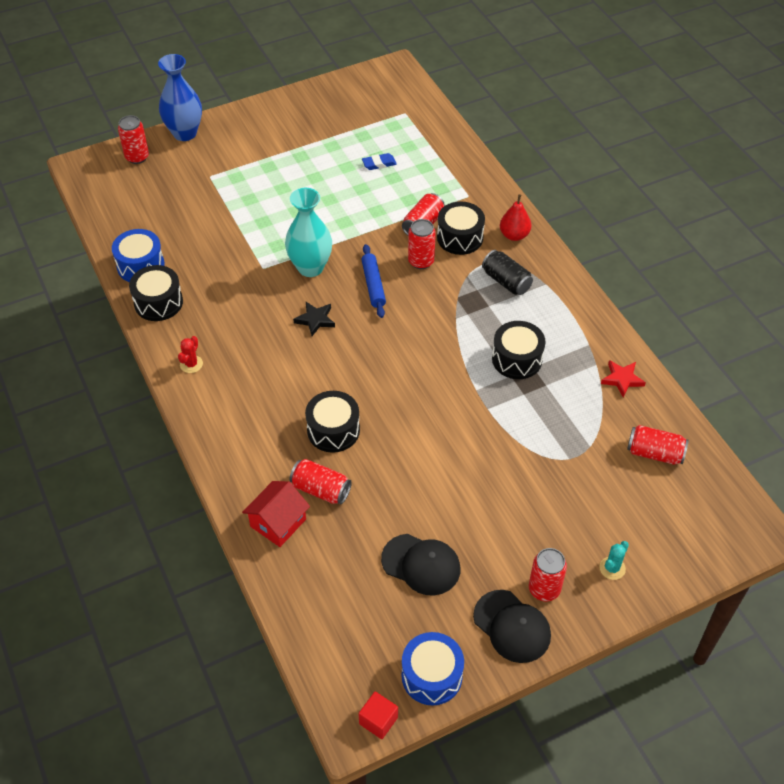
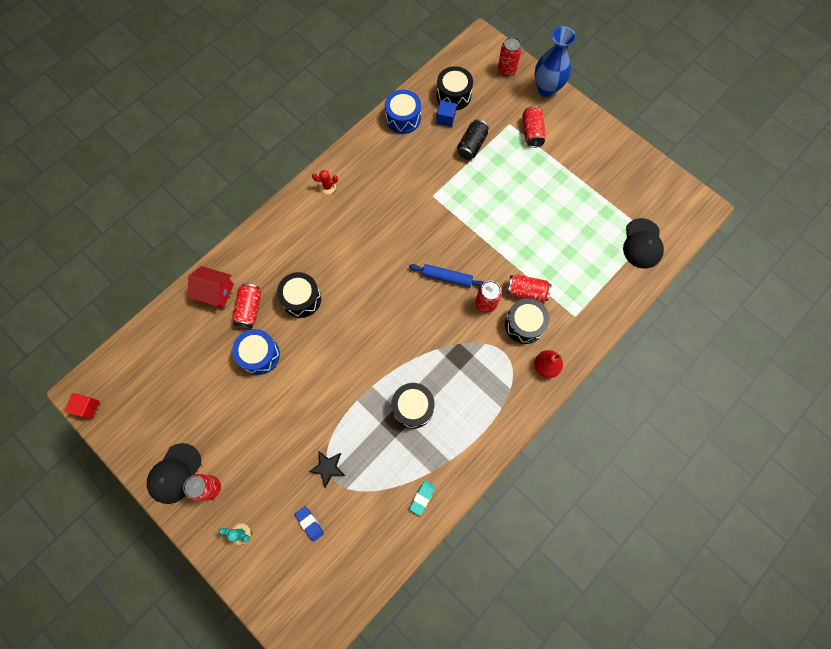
camera: 70 degrees right, 20 degrees up
black drum [129,265,183,321] -> black drum moved to [436,66,473,110]
turquoise vase [285,188,332,277] -> none
black star [293,302,335,336] -> black star moved to [309,451,345,488]
blue eraser [362,153,397,170] -> blue eraser moved to [295,506,324,542]
blue rolling pin [362,244,386,318] -> blue rolling pin turned 45 degrees clockwise [409,264,484,287]
black cap [381,534,460,596] -> black cap moved to [623,218,664,269]
blue drum [401,632,464,705] -> blue drum moved to [232,329,280,375]
black can [482,250,533,295] -> black can moved to [457,119,489,160]
red star [601,360,646,398] -> turquoise eraser [409,480,436,516]
red can [627,425,689,465] -> red can moved to [522,106,546,148]
none -> blue cube [436,100,456,127]

